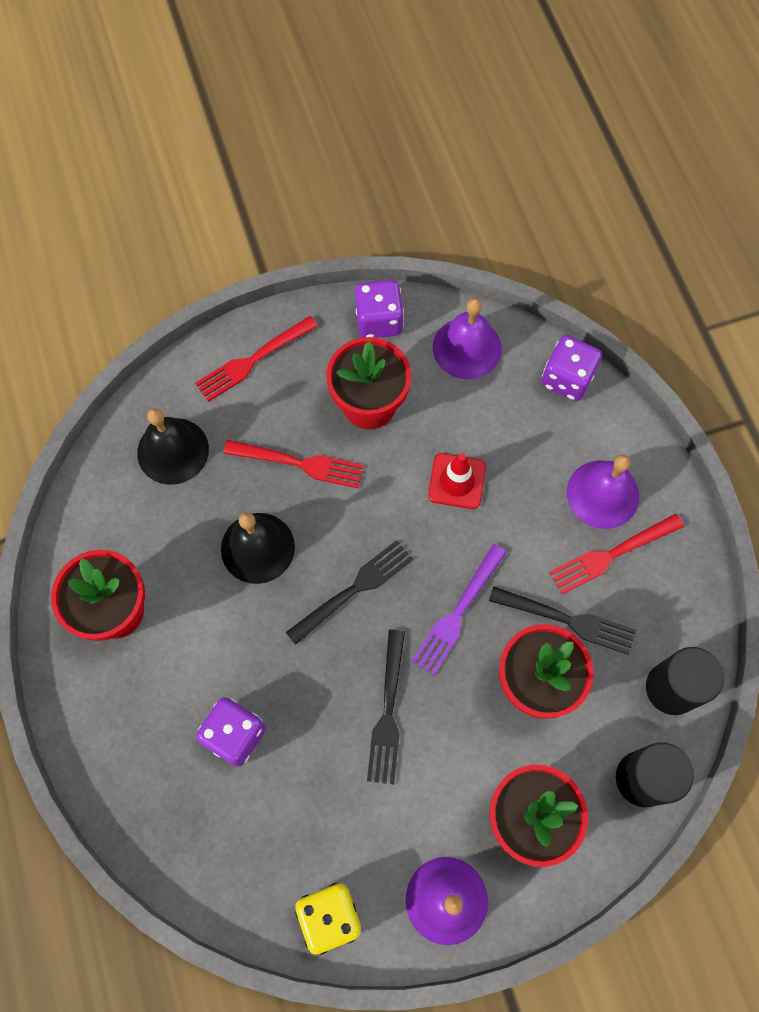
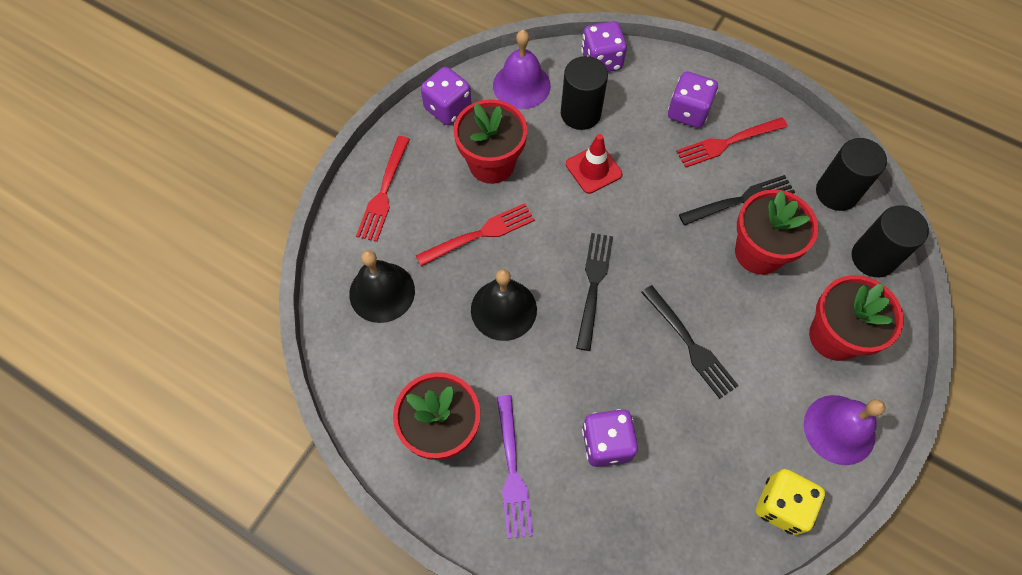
camera: 40 degrees left, 5 degrees down
purple fork [411,544,507,676] -> purple fork moved to [497,395,533,539]
red fork [549,514,684,594] -> red fork turned 45 degrees clockwise [676,117,788,168]
purple bell [567,455,639,529] -> purple dice [668,71,718,128]
none -> black cylinder [561,56,608,130]

